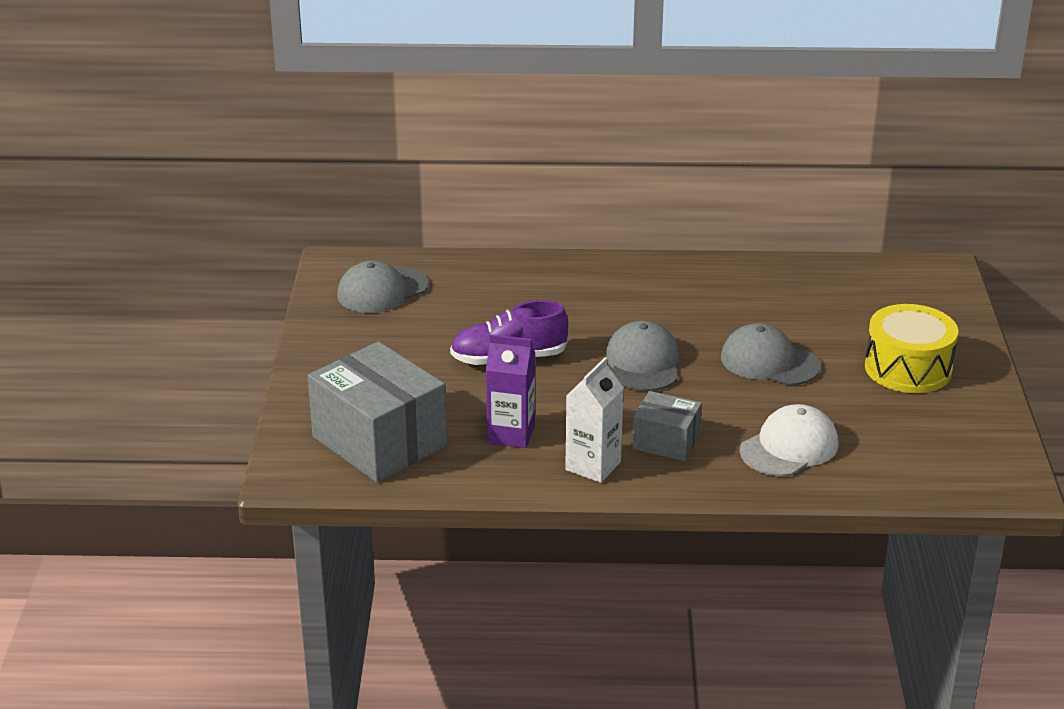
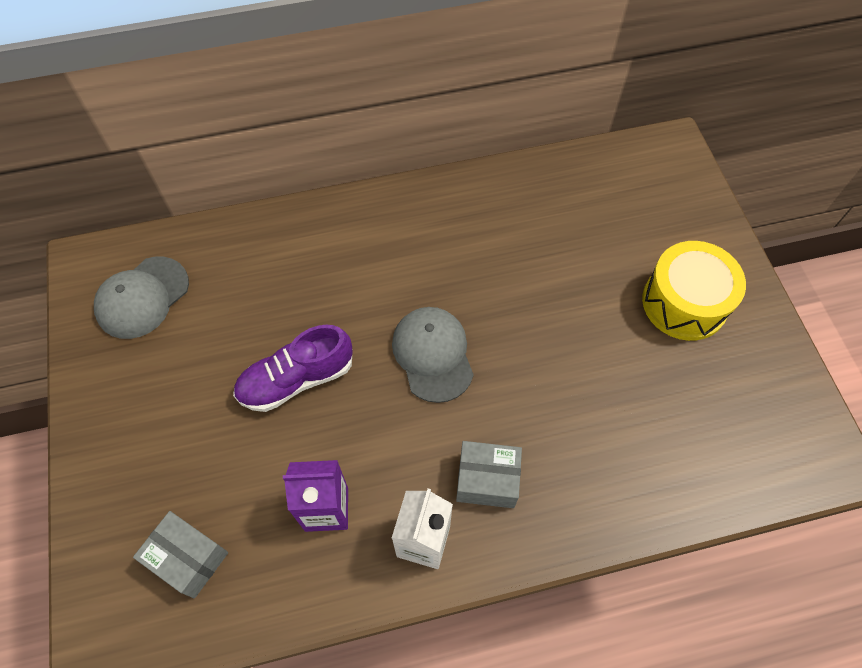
camera: 15 degrees left, 30 degrees up
grey box [308,341,447,482] -> grey box [133,511,228,599], size x0.53
grey cap [721,323,821,386] -> none
white cap [740,404,839,476] -> none

